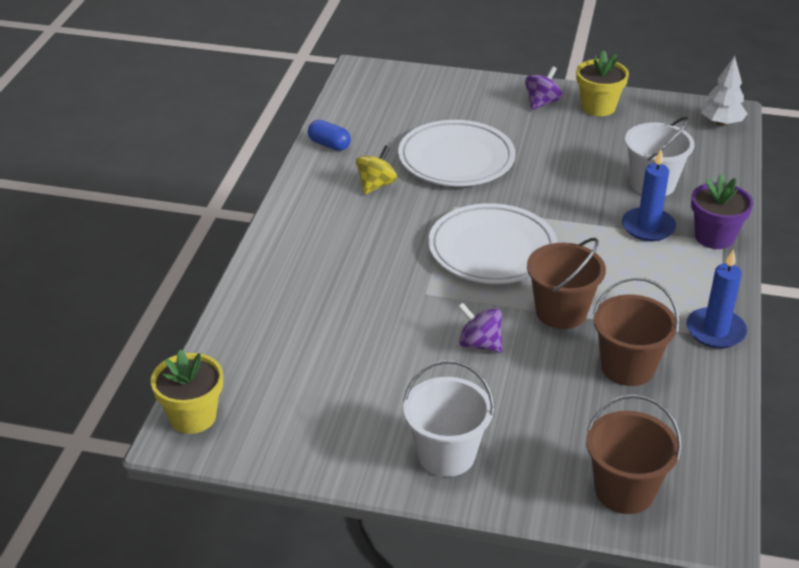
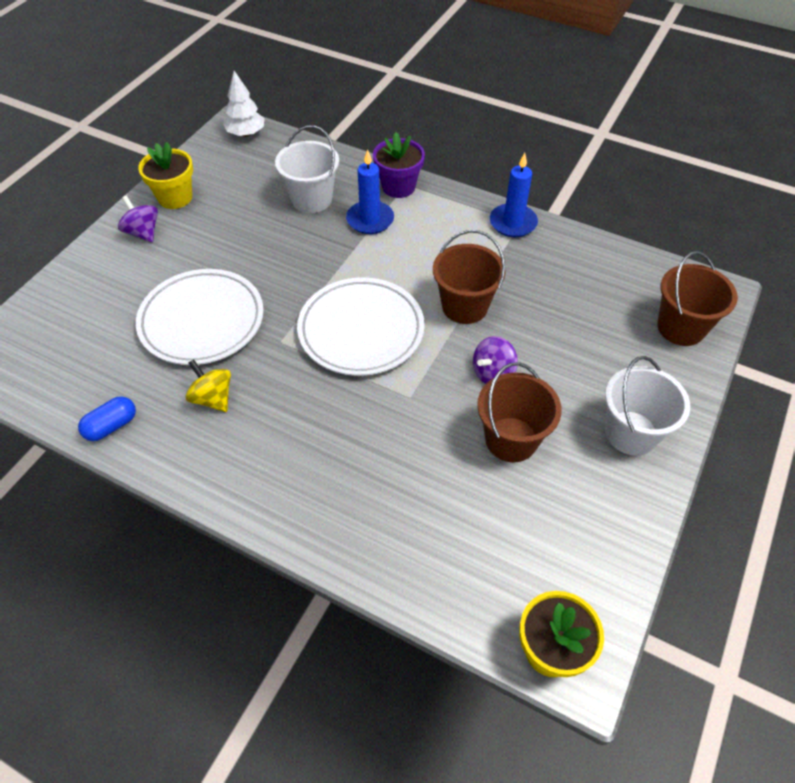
camera: 75 degrees left, 15 degrees up
brown bucket [593,277,679,386] -> brown bucket moved to [477,362,562,462]

